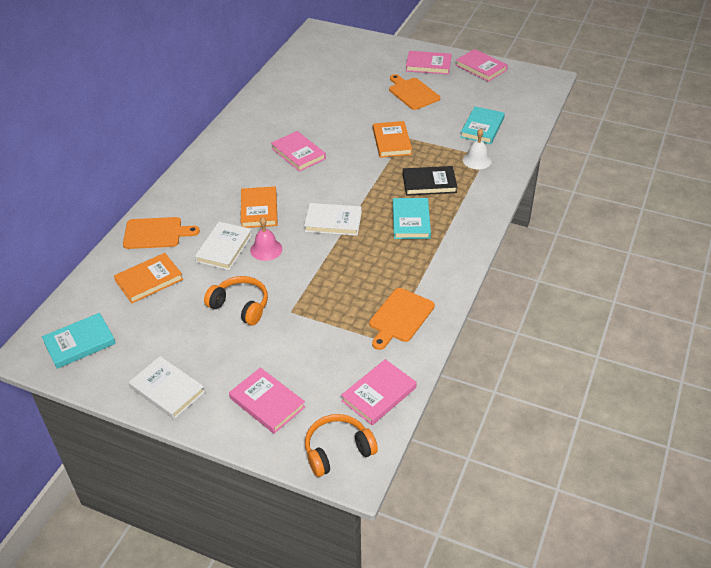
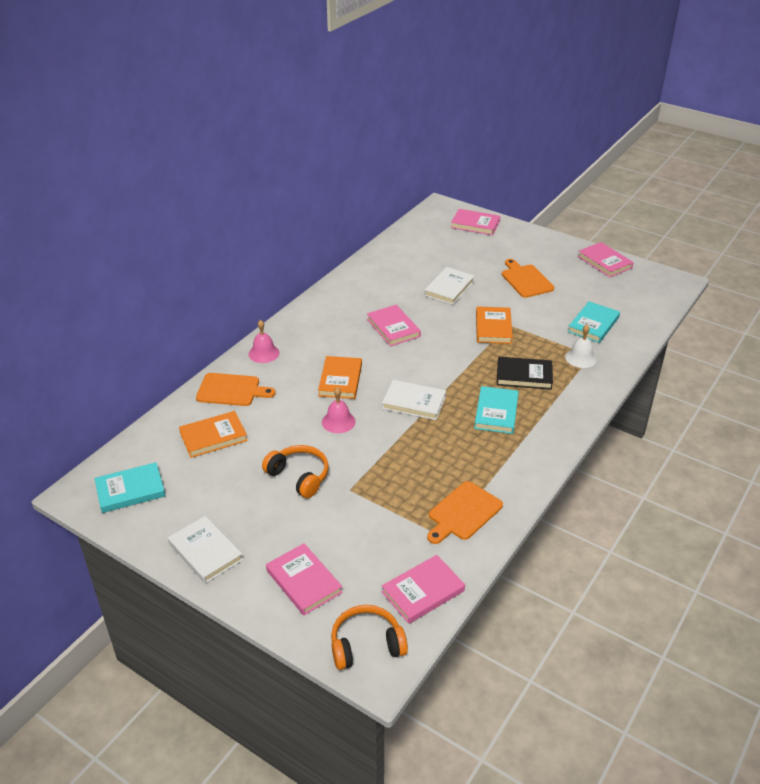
camera: 10 degrees right, 5 degrees down
white book [195,221,252,270] -> white book moved to [424,267,475,305]
pink book [406,51,452,75] -> pink book moved to [451,209,501,235]
none -> pink bell [249,320,279,363]

